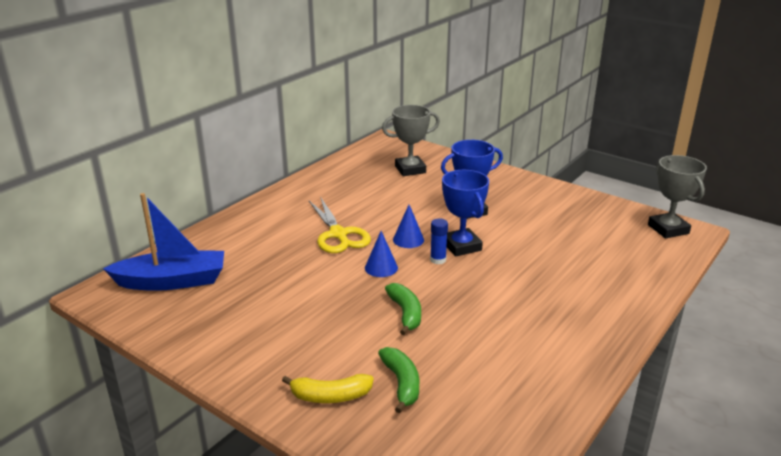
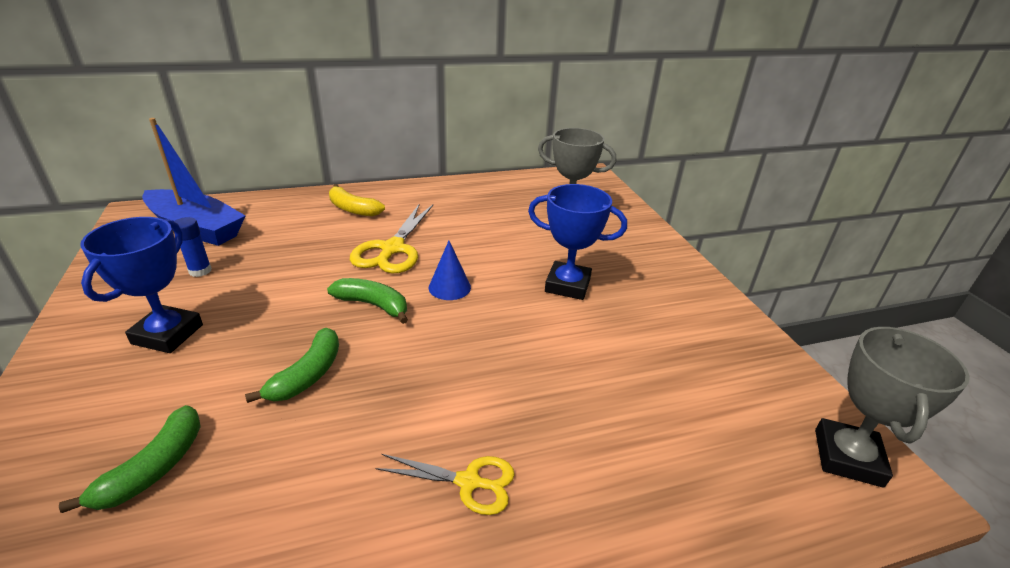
camera: 35 degrees right, 5 degrees up
yellow banana [282,374,374,403] -> yellow banana moved to [329,184,385,217]
blue cone [365,231,398,277] -> green banana [327,278,408,324]
blue glue stick [430,218,448,264] -> blue glue stick moved to [174,217,212,277]
blue trophy [442,170,489,257] -> blue trophy moved to [80,217,203,353]
none -> yellow scissors [375,454,515,515]

